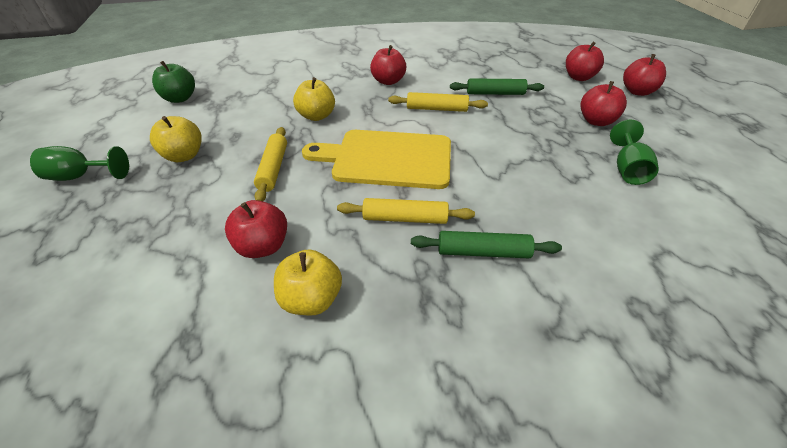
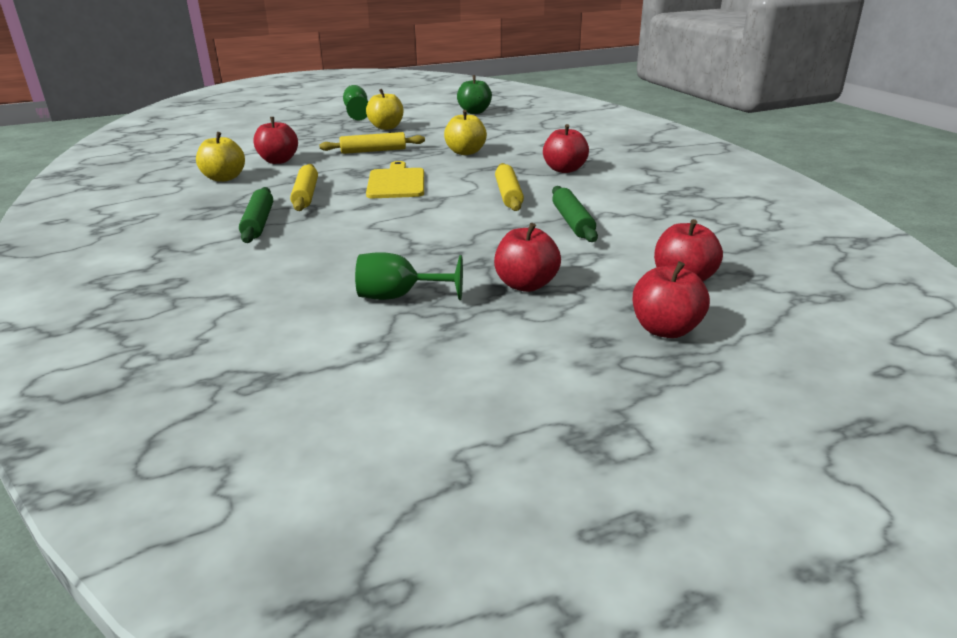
camera: 80 degrees right, 15 degrees down
yellow cutting board [302,130,451,189] -> yellow cutting board [366,161,424,198], size x0.65

